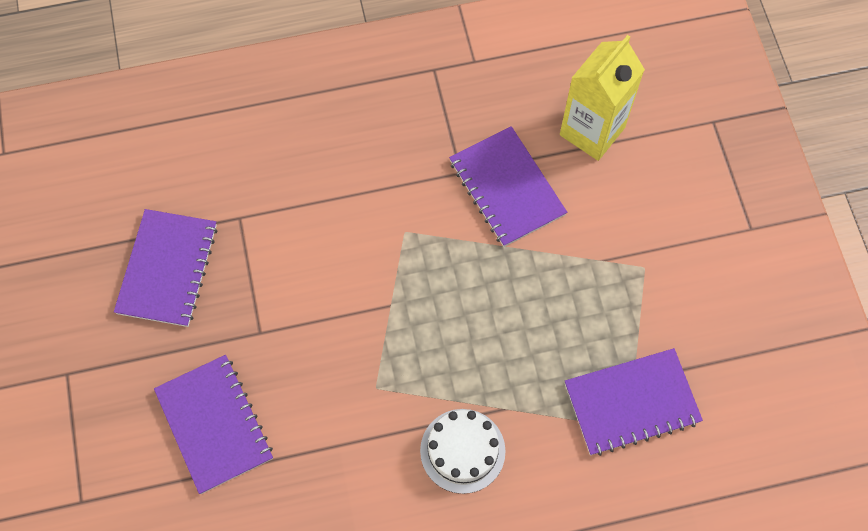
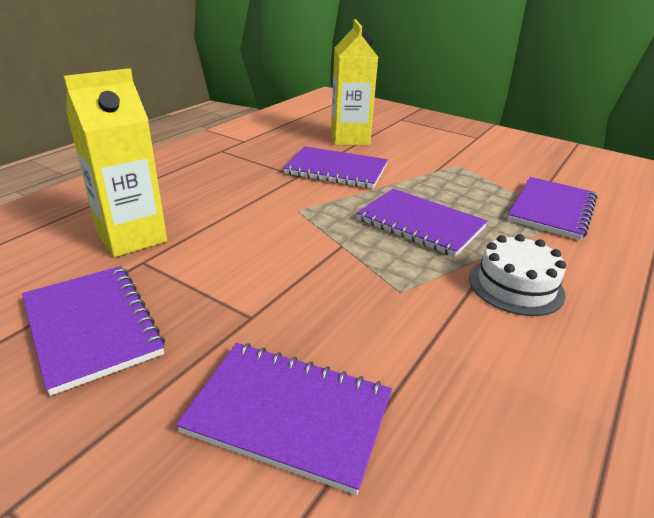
camera: 45 degrees left, 35 degrees down
none -> yellow carton [64,68,167,257]
none -> purple notebook [356,188,488,257]

